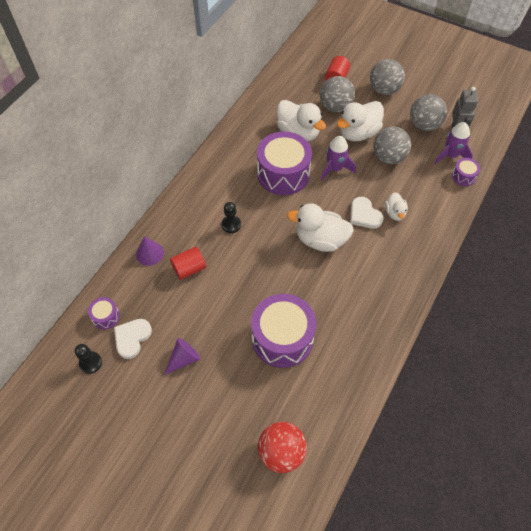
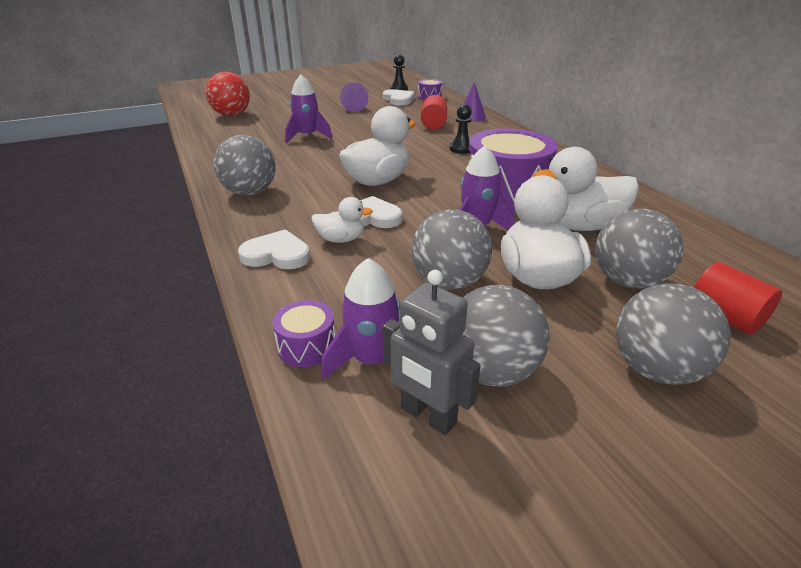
camera: 125 degrees right, 25 degrees down
purple drum [251,294,316,368] -> purple rocket [285,75,333,144]
white duck [385,192,408,221] -> white duck turned 150 degrees clockwise [312,197,373,243]
none -> grey ball [213,135,276,196]
none -> white heart [238,229,310,269]

